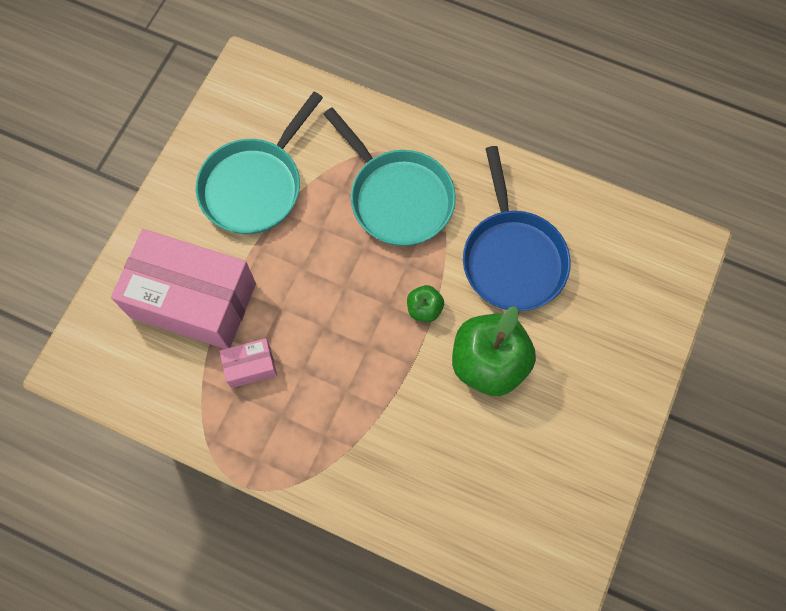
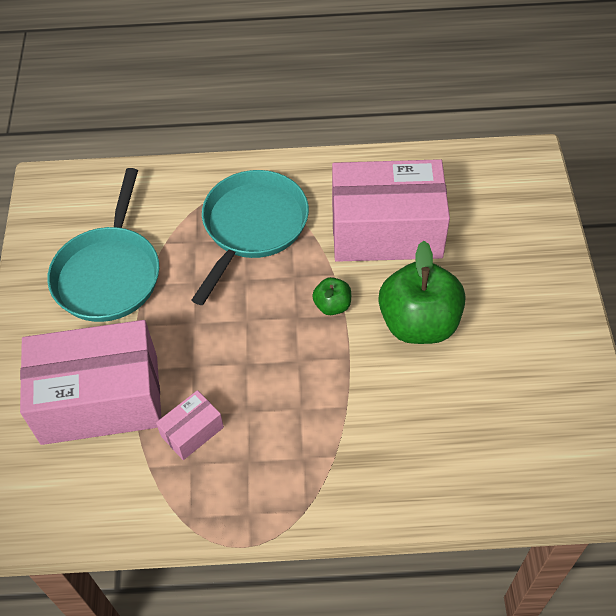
camera: 25 degrees left, 15 degrees down
turquoise pan [323,108,456,246] -> turquoise pan turned 90 degrees counterclockwise [192,170,309,305]
blue pan [463,146,571,311] -> pink box [332,159,450,262]

